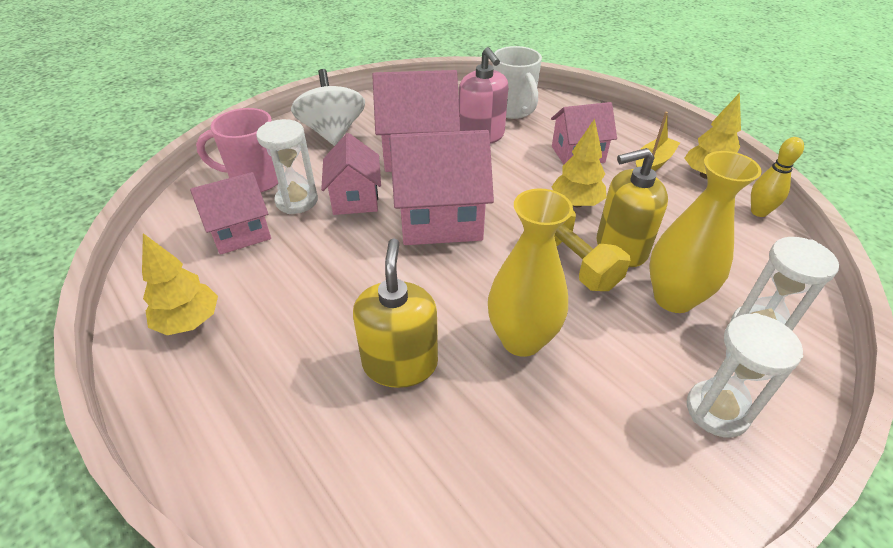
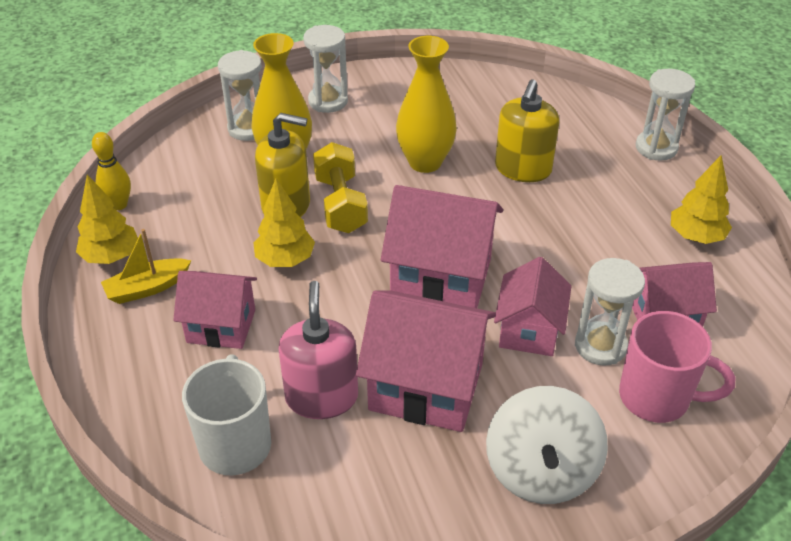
camera: 160 degrees left, 0 degrees up
none -> white hourglass [636,69,695,161]

